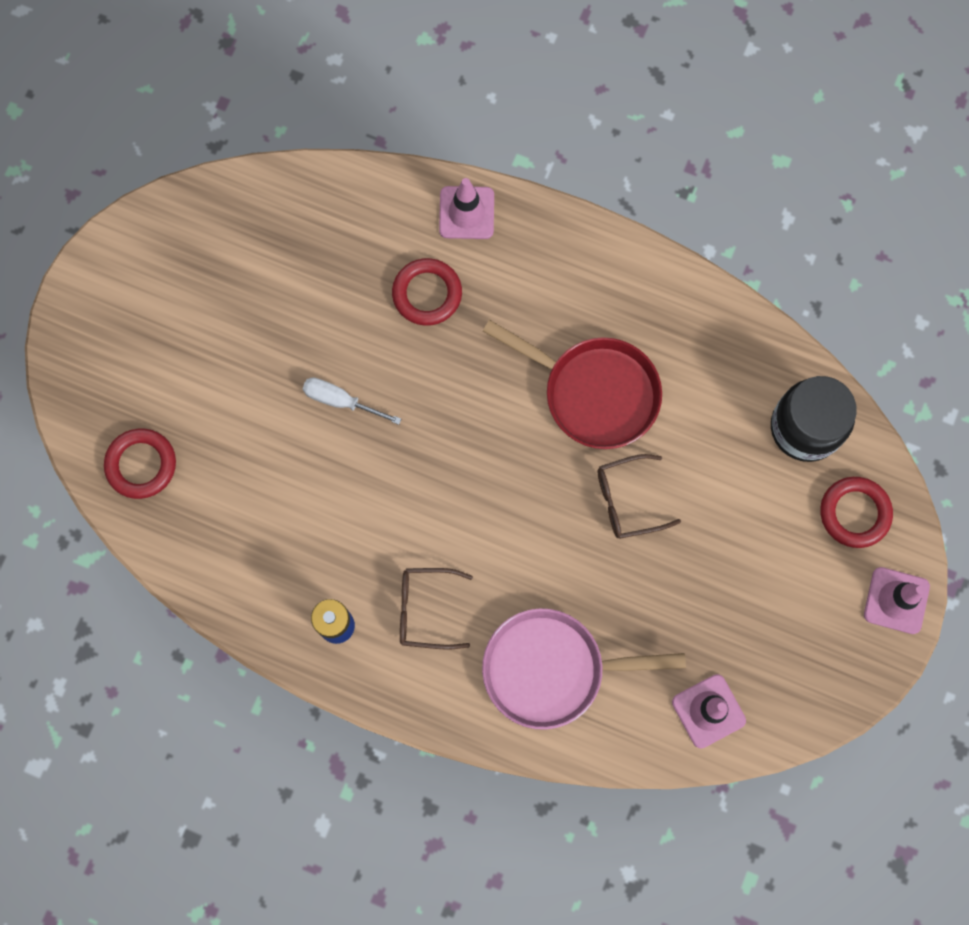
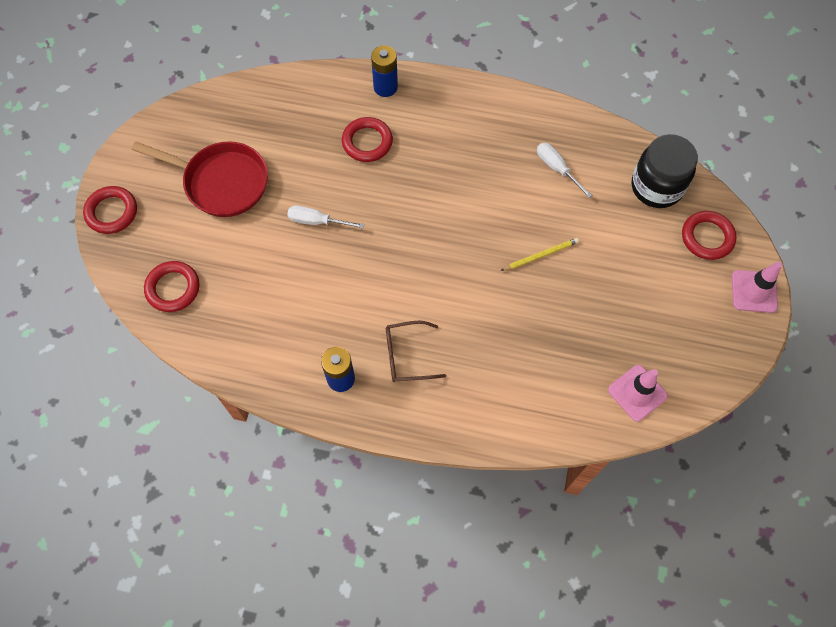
camera: 10 degrees left, 10 degrees down
pink traffic cone [439,178,494,239] -> blue battery [371,45,398,97]
pink pan [482,608,686,730] -> none
red pan [483,320,662,449] -> red pan moved to [131,141,268,217]
brown glasses [598,454,681,539] -> yellow pencil [501,238,579,271]
none -> red ring [83,186,137,234]
none -> white screwdriver [537,143,592,198]

